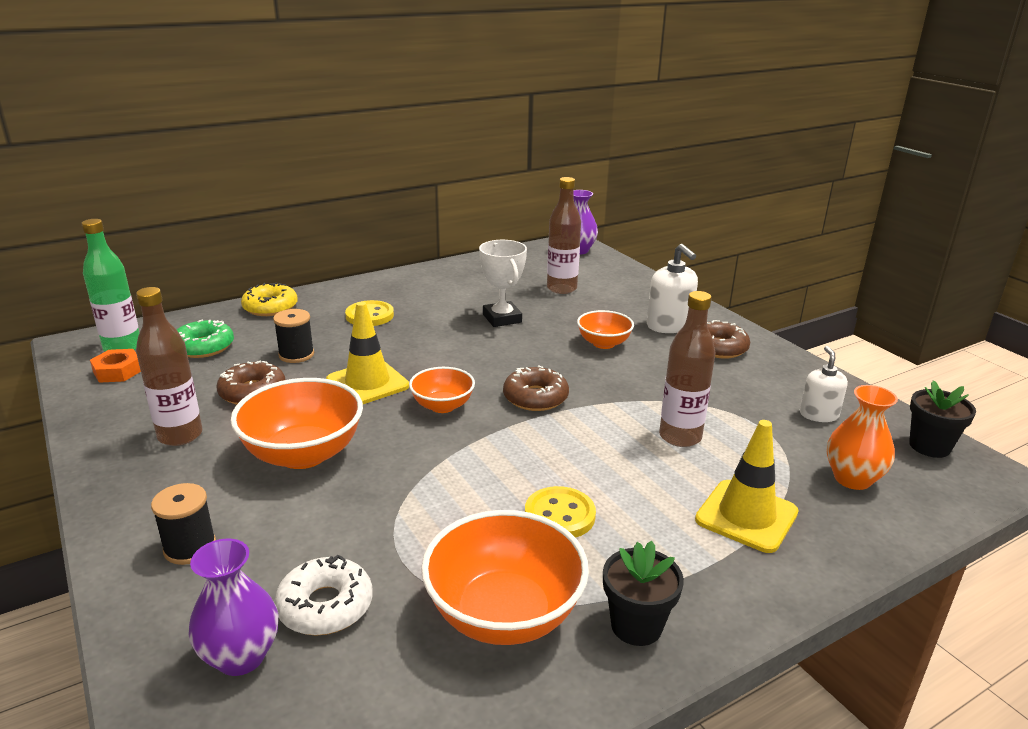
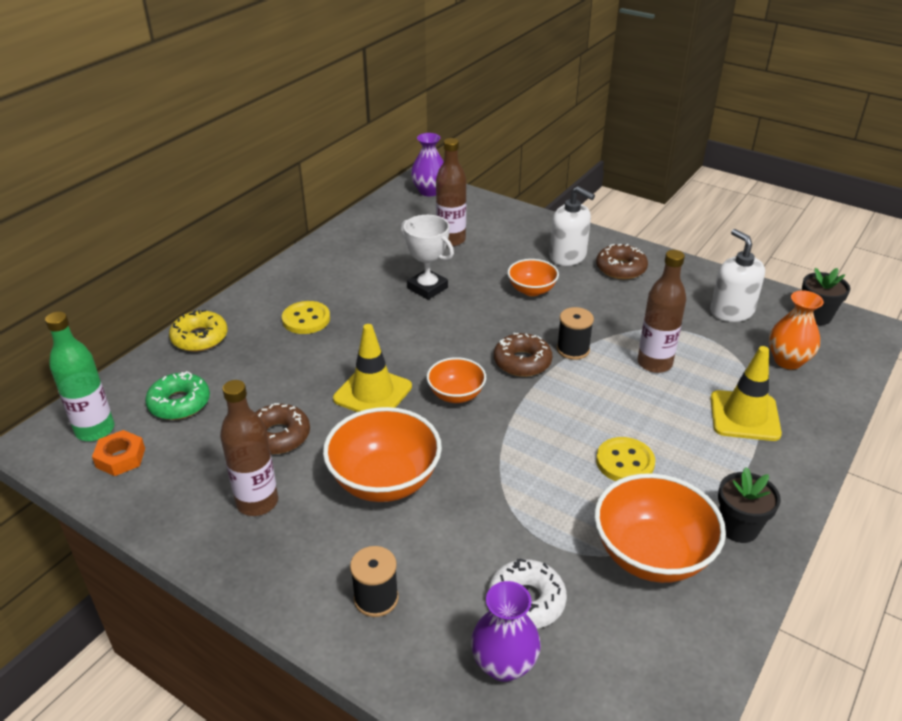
camera: 25 degrees left, 10 degrees up
black spool [273,309,314,363] -> black spool moved to [557,307,594,360]
white soap dispenser [800,346,848,422] -> white soap dispenser [710,229,765,322], size x1.50

